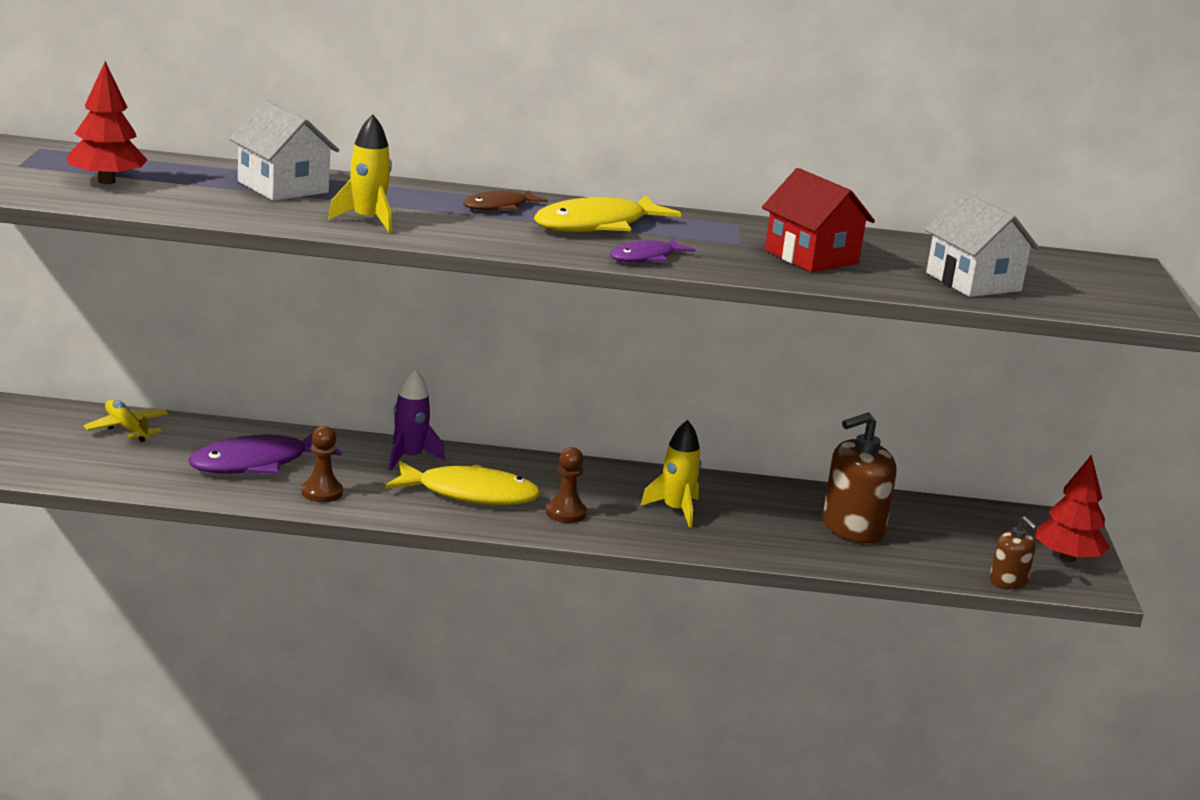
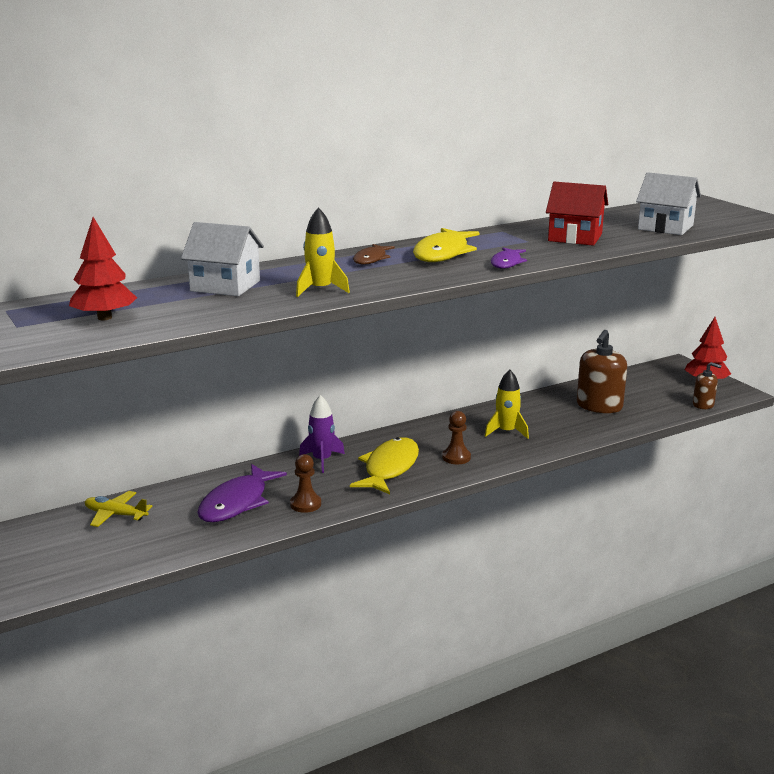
camera: 30 degrees left, 0 degrees up
yellow fish [385,461,541,505] -> yellow fish turned 45 degrees counterclockwise [350,437,419,494]

